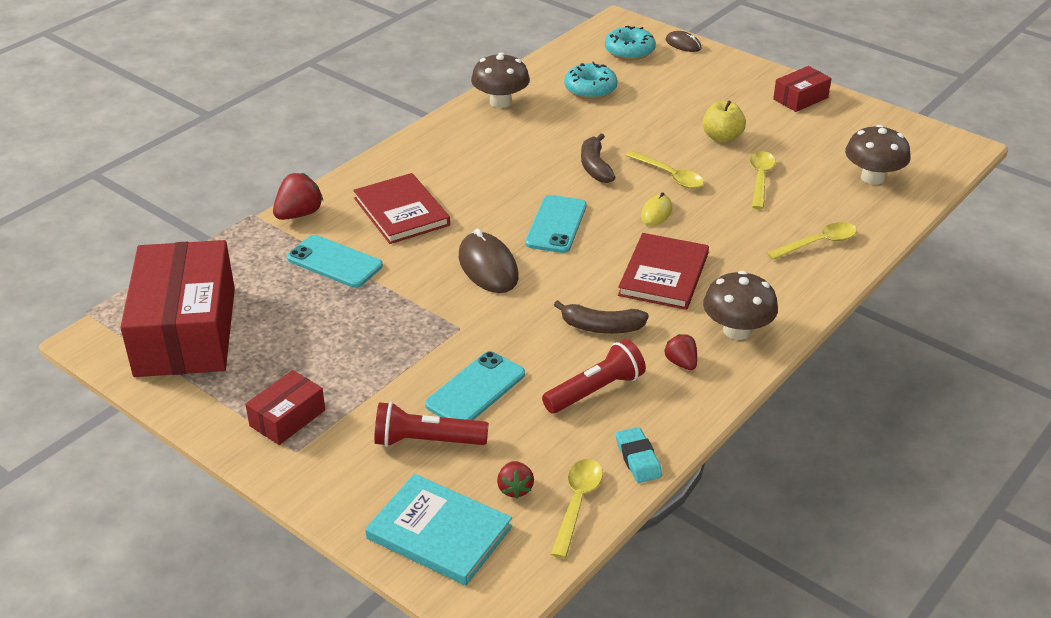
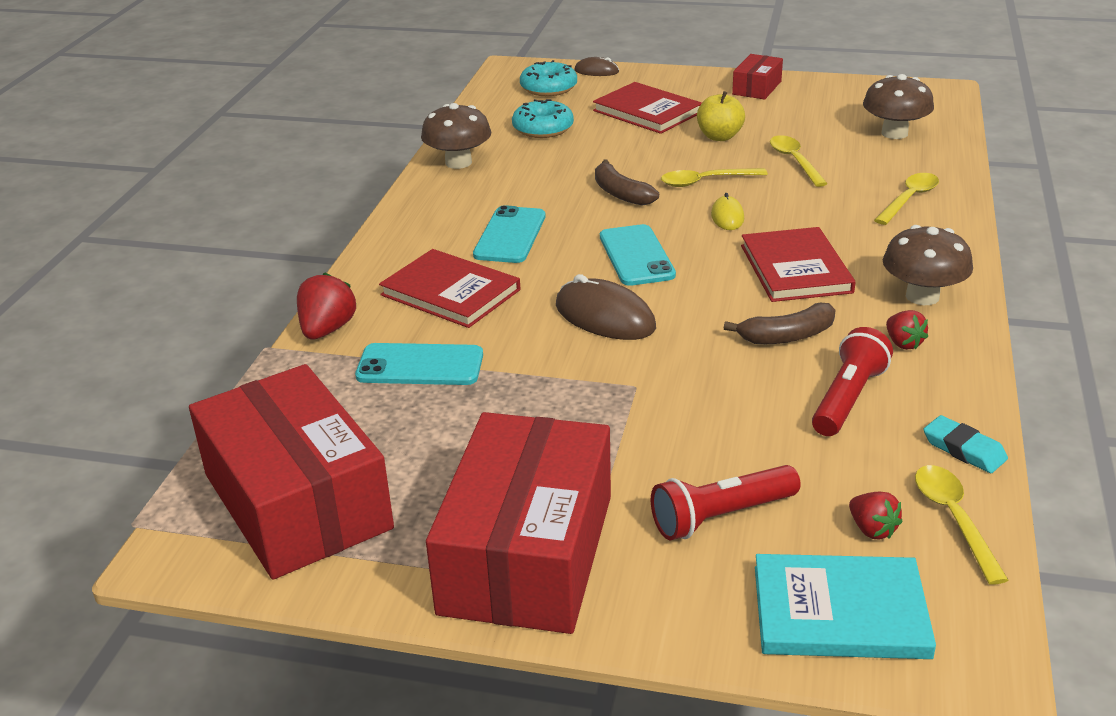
camera: 25 degrees left, 5 degrees down
red box [245,370,325,445] -> red box [426,412,611,634], size x2.20
turquoise phone [425,351,525,420] -> turquoise phone moved to [473,205,546,263]
yellow spoon [626,151,704,189] -> yellow spoon turned 150 degrees clockwise [661,168,768,187]
red strawberry [664,334,697,370] -> red strawberry turned 150 degrees counterclockwise [886,310,928,350]
none -> red book [593,82,702,134]

